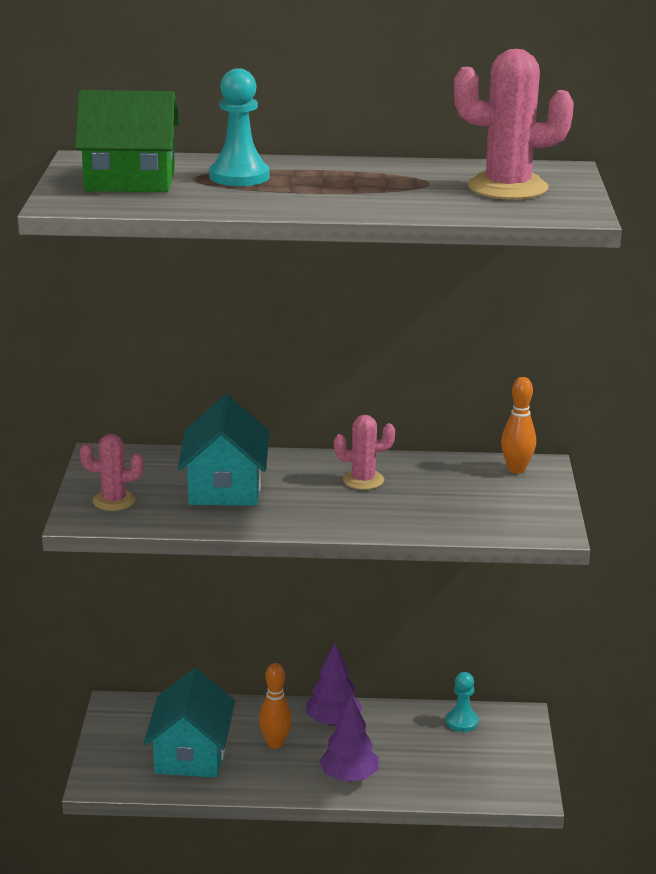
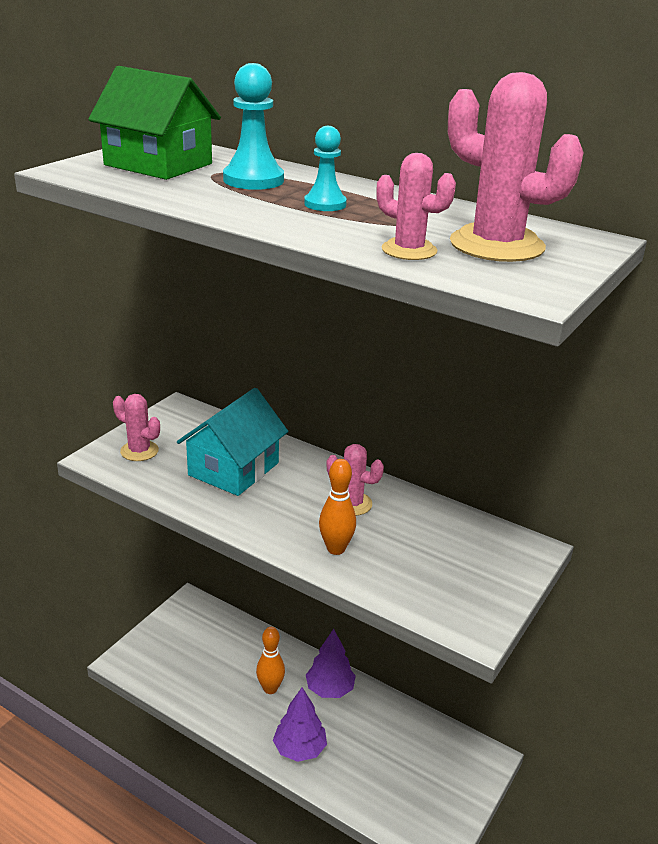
camera: 30 degrees right, 5 degrees up
turquoise house [144,668,235,778] -> none
turquoise pawn [446,672,478,732] -> turquoise pawn moved to [304,126,347,211]
orange bowling pin [501,377,536,474] -> orange bowling pin moved to [319,459,356,555]
none -> pink cactus [376,153,456,260]

